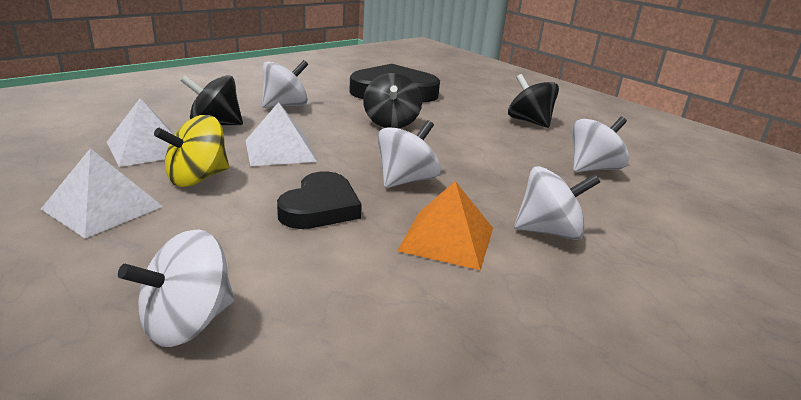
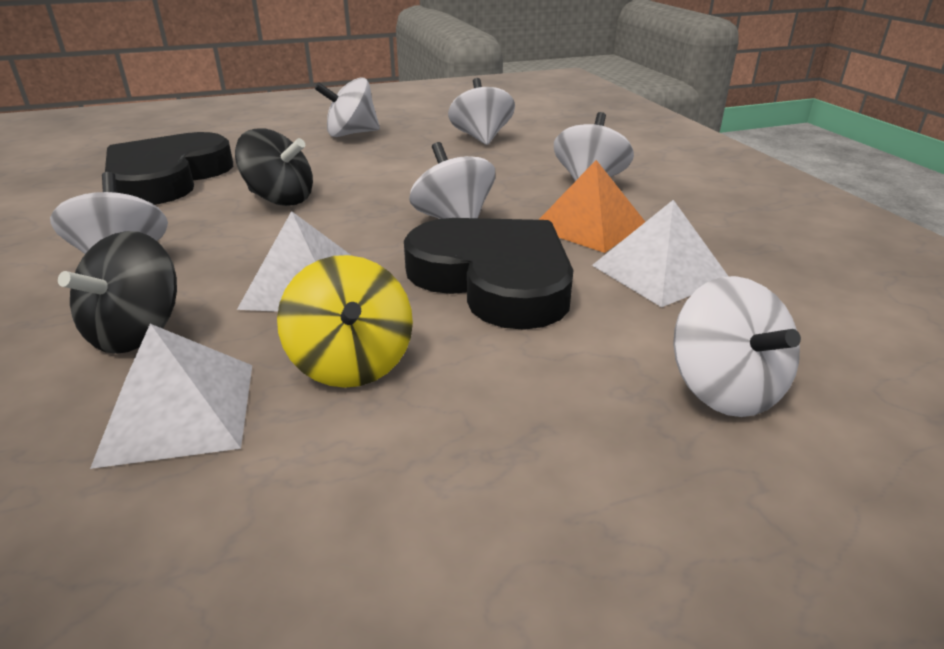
camera: 65 degrees left, 5 degrees up
white pyramid [41,148,163,238] -> white pyramid moved to [592,200,729,307]
black heart [277,171,362,229] -> black heart [404,218,573,330], size x1.56
black spinning top [508,74,559,128] -> white spinning top [315,77,380,137]

